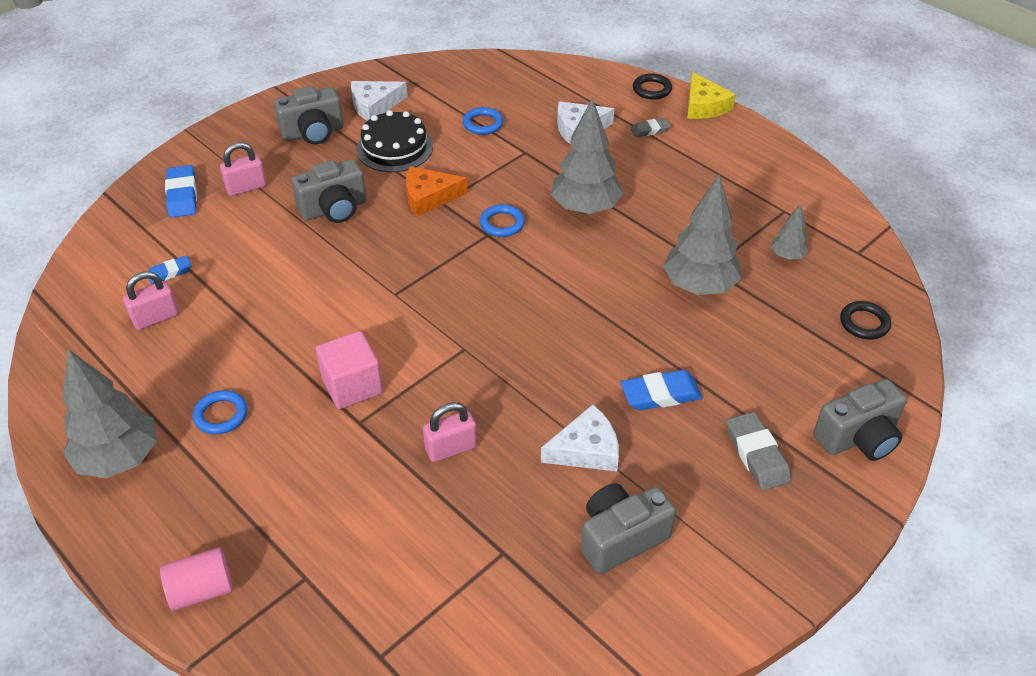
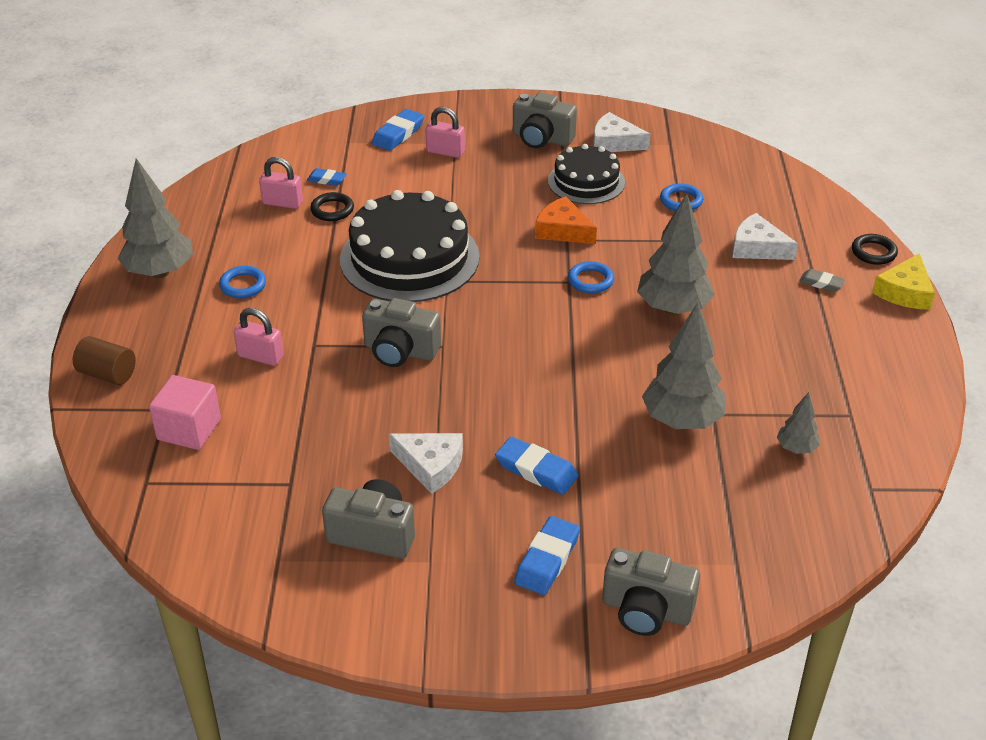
camera: 45 degrees right, 5 degrees down
pink cylinder [160,547,233,611] -> brown cylinder [73,336,136,385]
grey camera [291,159,366,223] -> grey camera moved to [362,298,441,367]
pink cube [316,331,383,409] -> pink cube moved to [149,375,221,450]
pink padlock [423,402,477,462] -> pink padlock moved to [234,308,284,366]
grey eraser [726,412,791,490] -> blue eraser [514,516,580,595]
black ring [840,301,891,340] -> black ring moved to [310,192,354,221]
none -> black cake [340,190,480,302]

